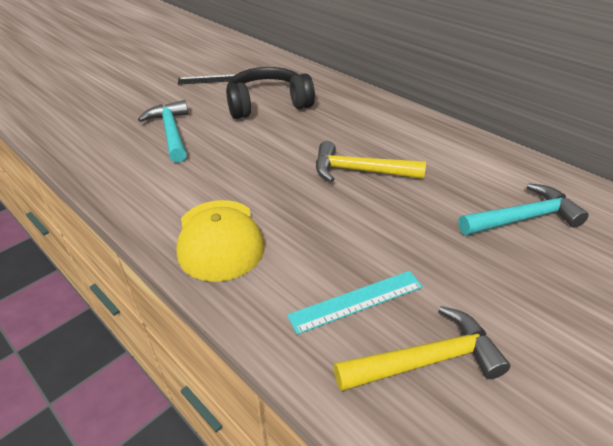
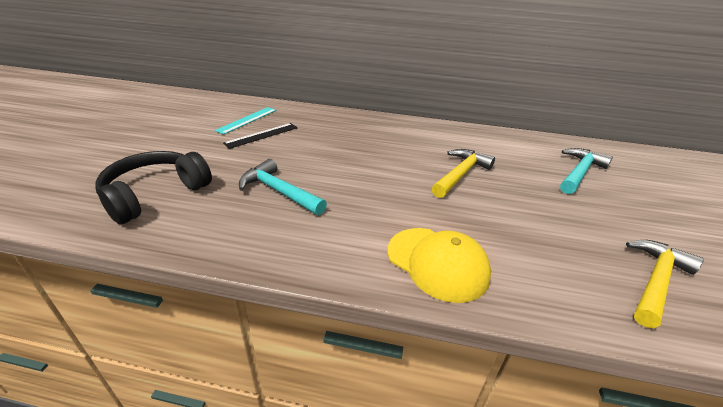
camera: 35 degrees left, 5 degrees down
black headphones [226,67,315,119] -> black headphones moved to [96,151,212,224]
turquoise ruler [287,271,423,335] -> turquoise ruler moved to [215,107,276,135]
yellow hammer [316,141,426,182] -> yellow hammer turned 150 degrees clockwise [432,149,495,198]

